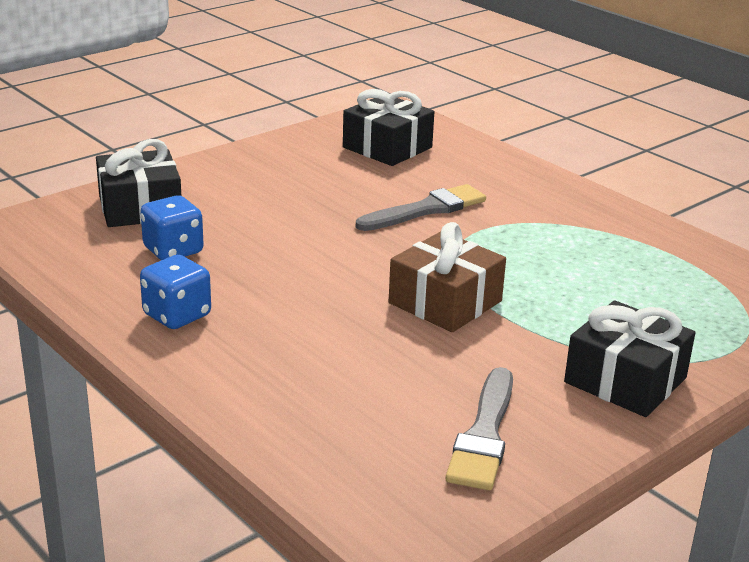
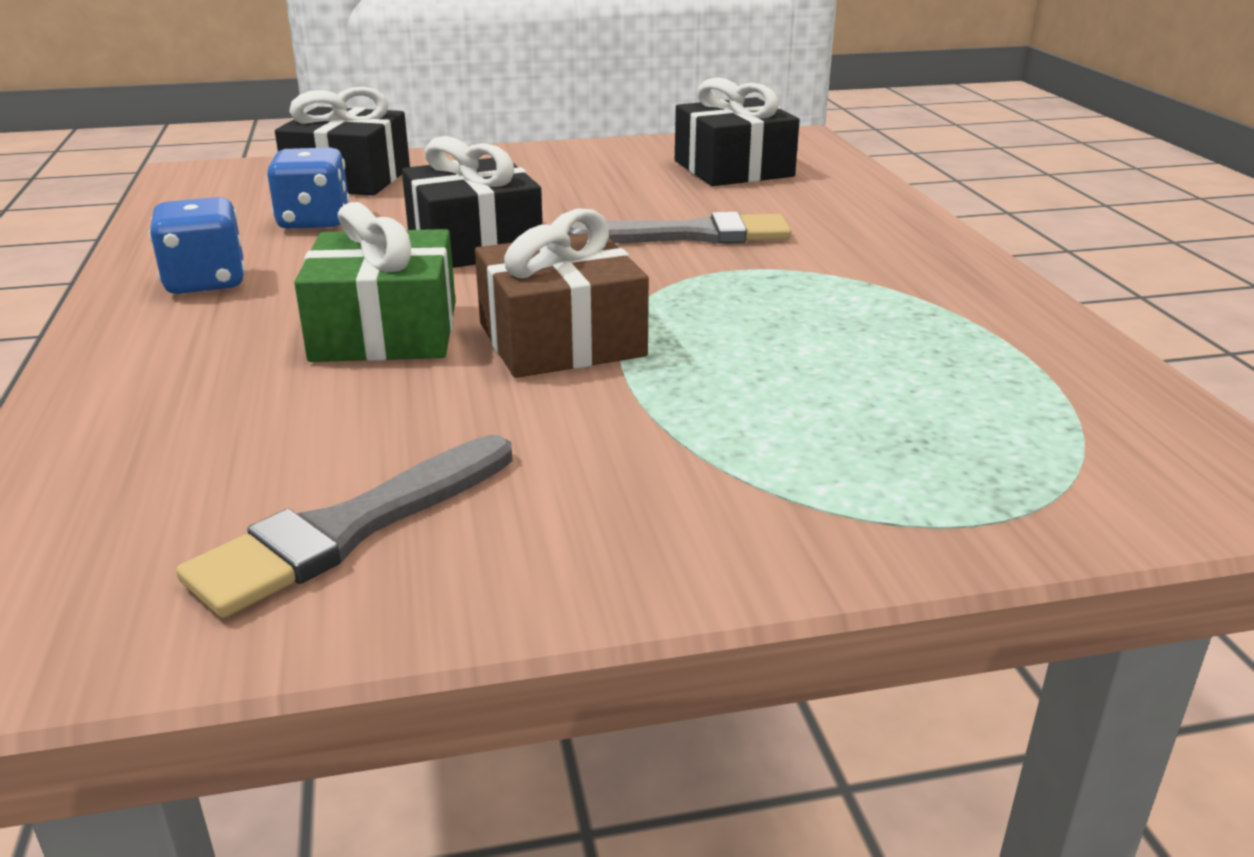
camera: 30 degrees right, 0 degrees up
black gift [564,300,696,417] -> black gift moved to [402,136,543,268]
none -> green gift [294,202,456,362]

